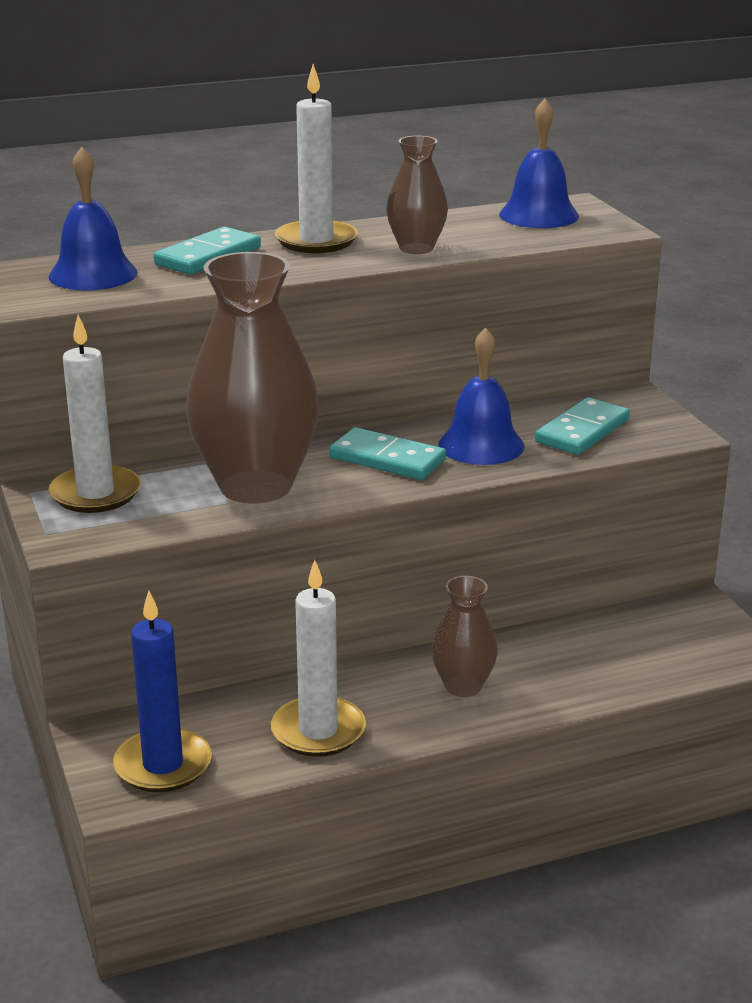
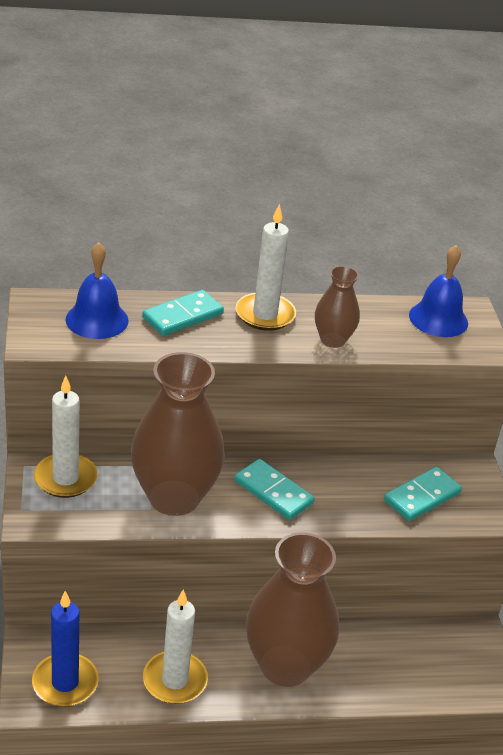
camera: 10 degrees right, 10 degrees up
brown vase [431,576,498,697] -> brown vase [246,532,339,687], size x1.98
blue bell [438,327,524,465] -> none

